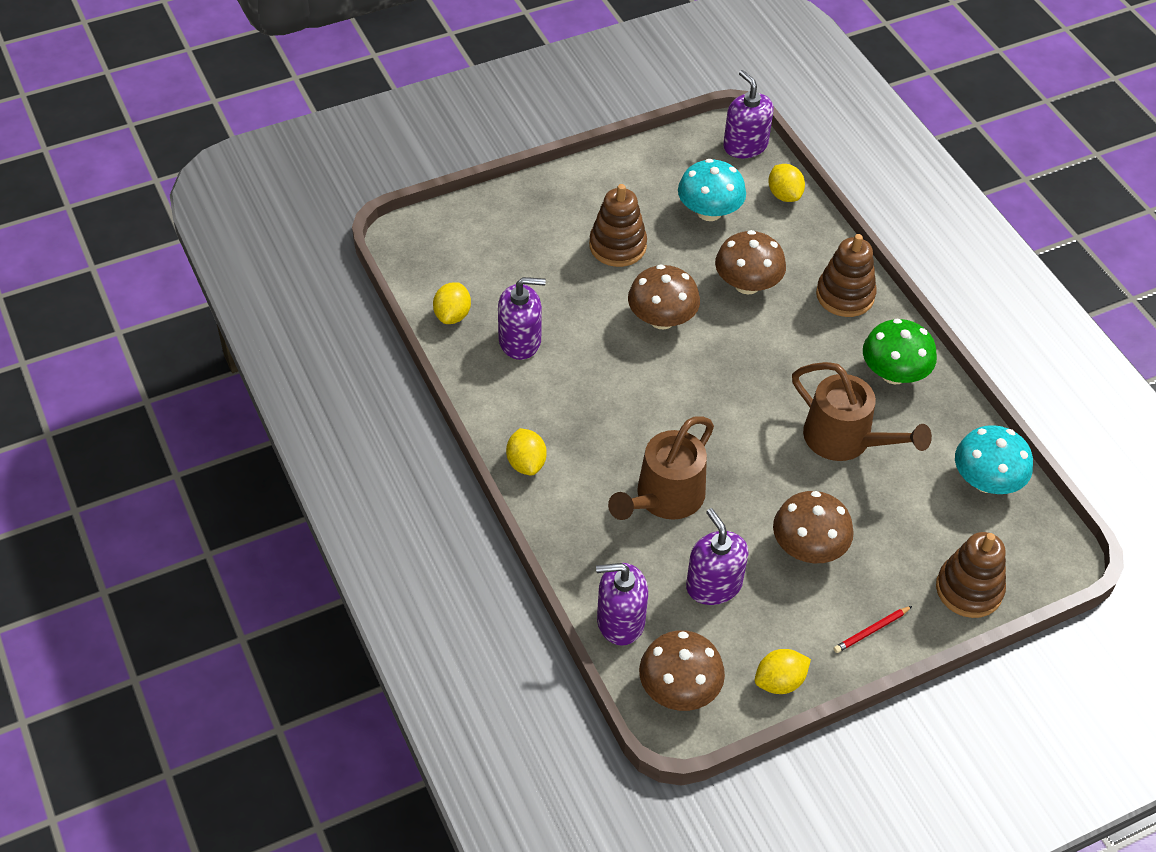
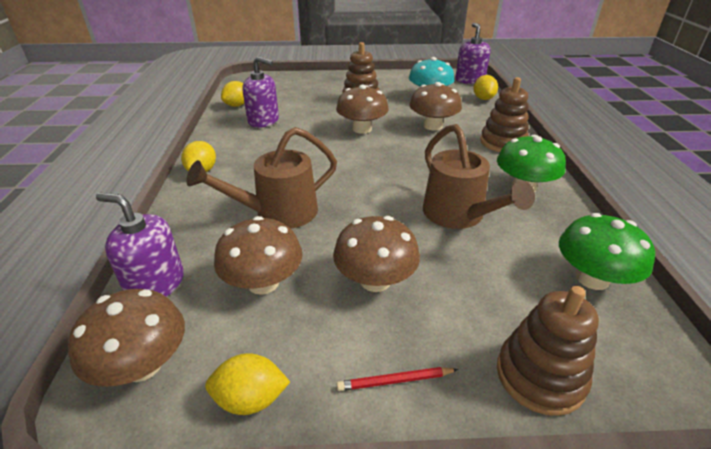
camera: 25 degrees right, 15 degrees down
purple soap dispenser [686,508,749,605] -> brown mushroom [214,216,303,295]
turquoise mushroom [955,425,1033,494] -> green mushroom [559,213,655,290]

